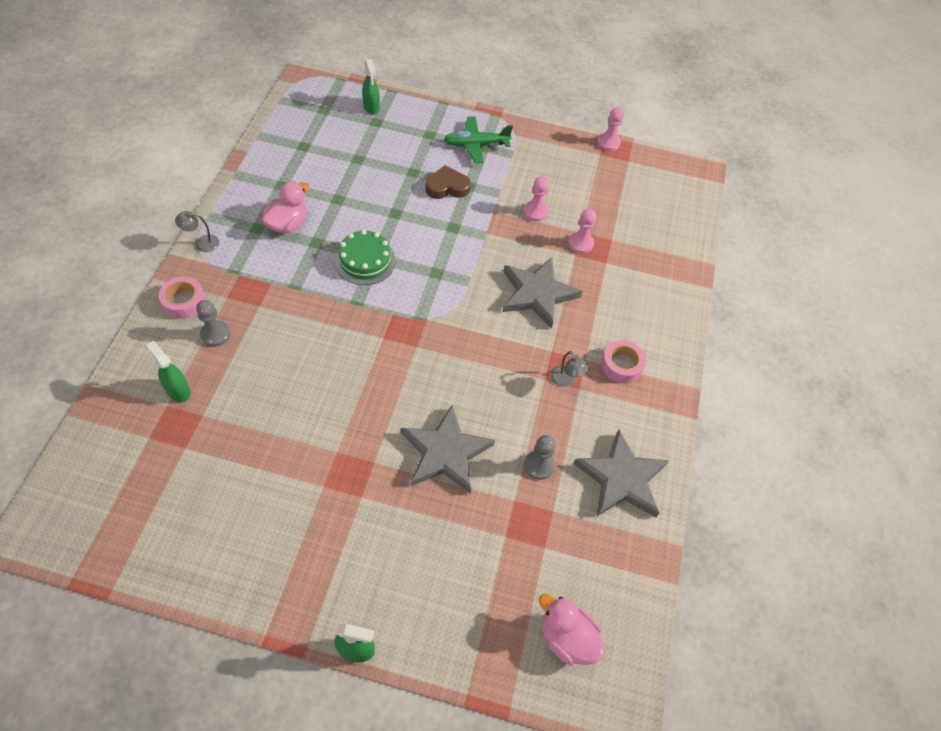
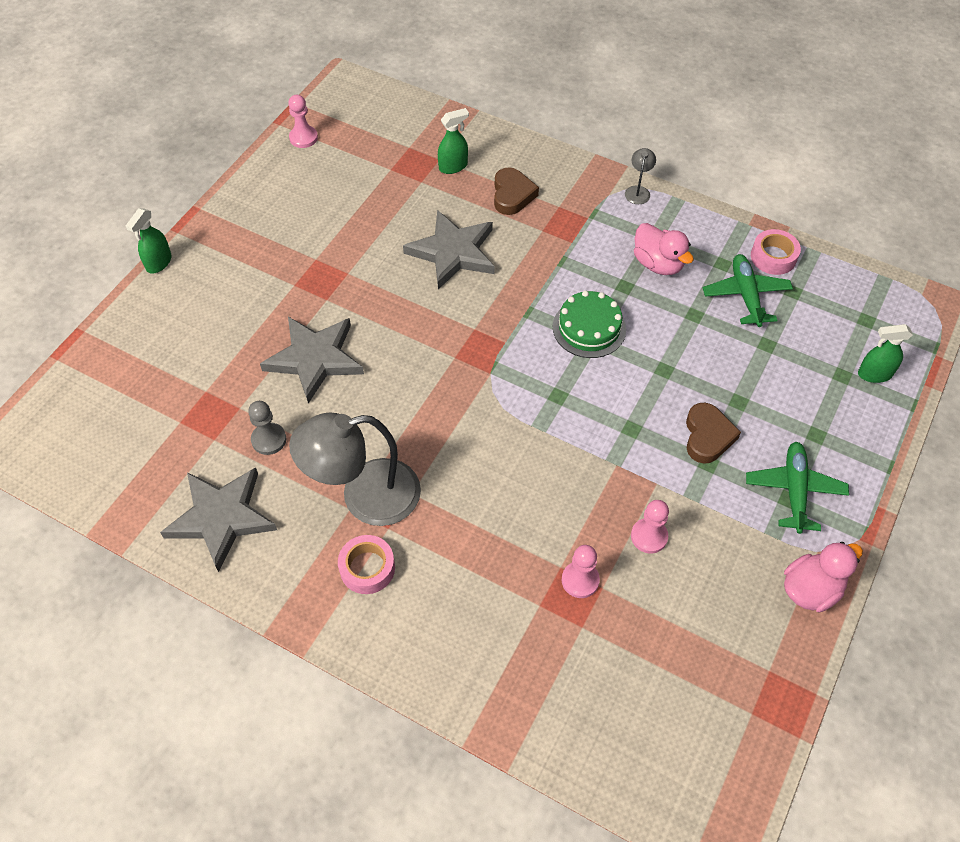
camera: 110 degrees right, 0 degrees up
pink tape [159,276,206,319] -> pink tape moved to [751,229,801,275]
grey pawn [196,300,230,347] -> brown heart [494,167,539,215]
grey star [502,257,583,329] -> grey star moved to [403,210,495,289]
pink duck [539,594,605,666] -> pink duck moved to [784,542,863,613]
grey lamp [551,351,589,387] -> grey lamp [289,412,421,526], size x2.47
pink pawn [597,107,624,151] -> pink pawn moved to [288,95,318,148]
none -> green plane [703,254,793,327]

